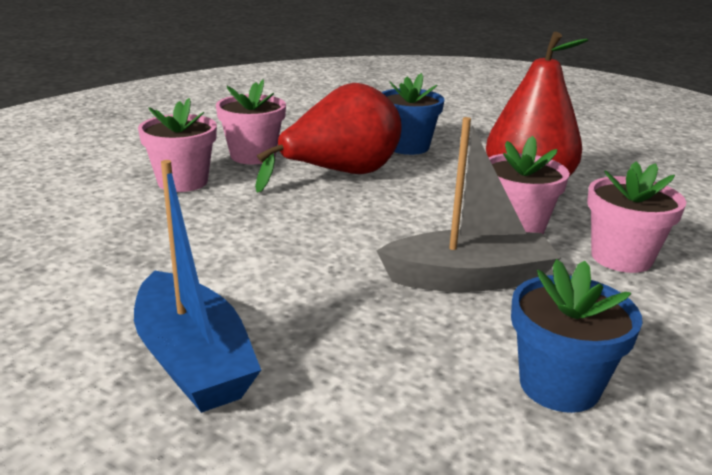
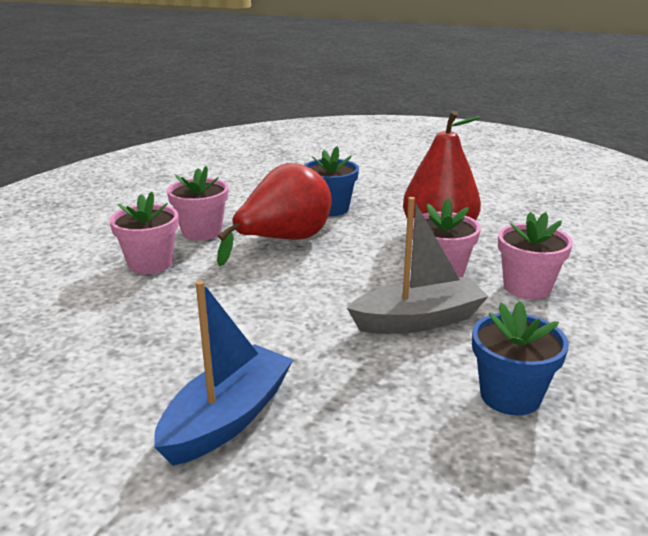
camera: 10 degrees left, 0 degrees up
blue boat [134,160,261,413] -> blue boat turned 105 degrees counterclockwise [154,280,294,466]

